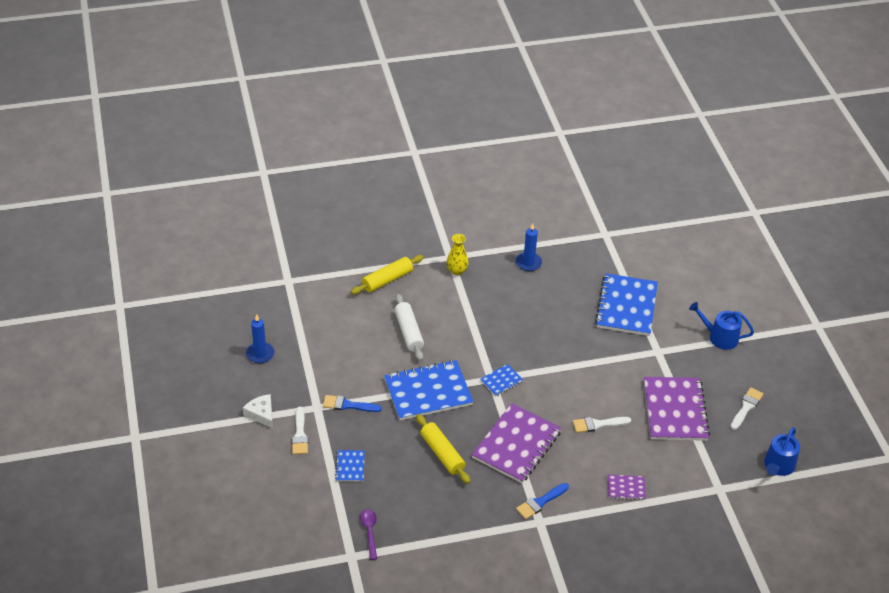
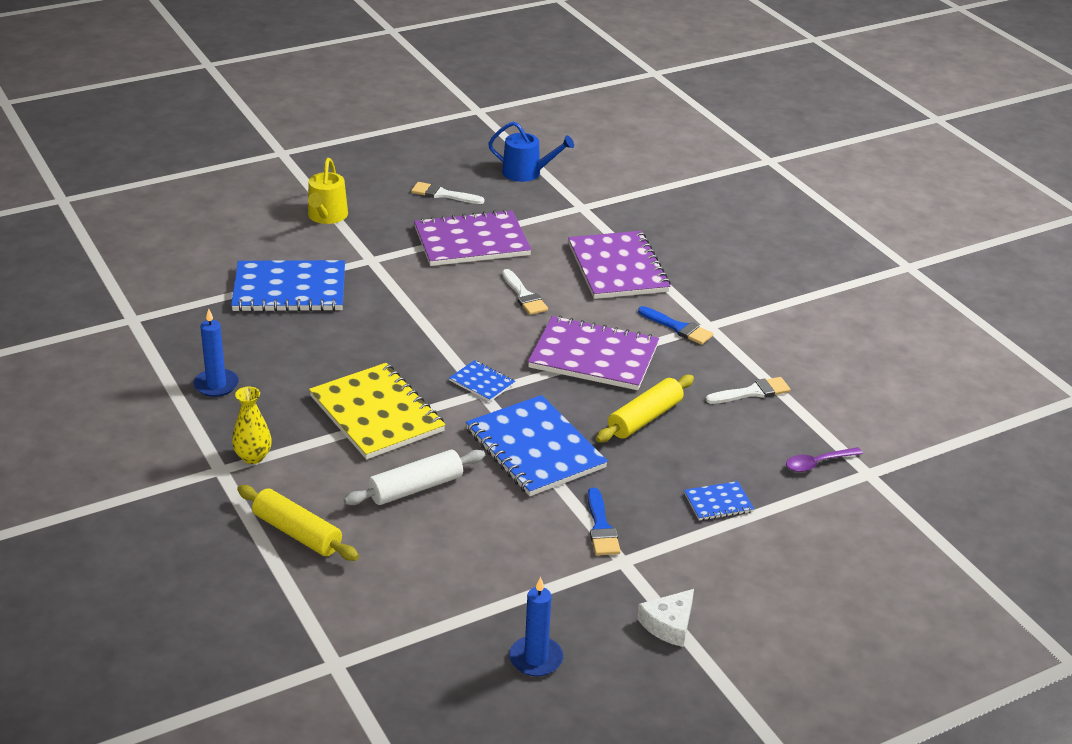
camera: 105 degrees left, 10 degrees down
white brush [292,407,308,454] -> white brush moved to [706,377,791,404]
purple notebook [607,475,646,500] -> purple notebook [568,231,671,299], size x2.17
blue watering can [689,302,754,350] -> yellow watering can [308,158,348,224]
none -> yellow notebook [309,363,445,459]

